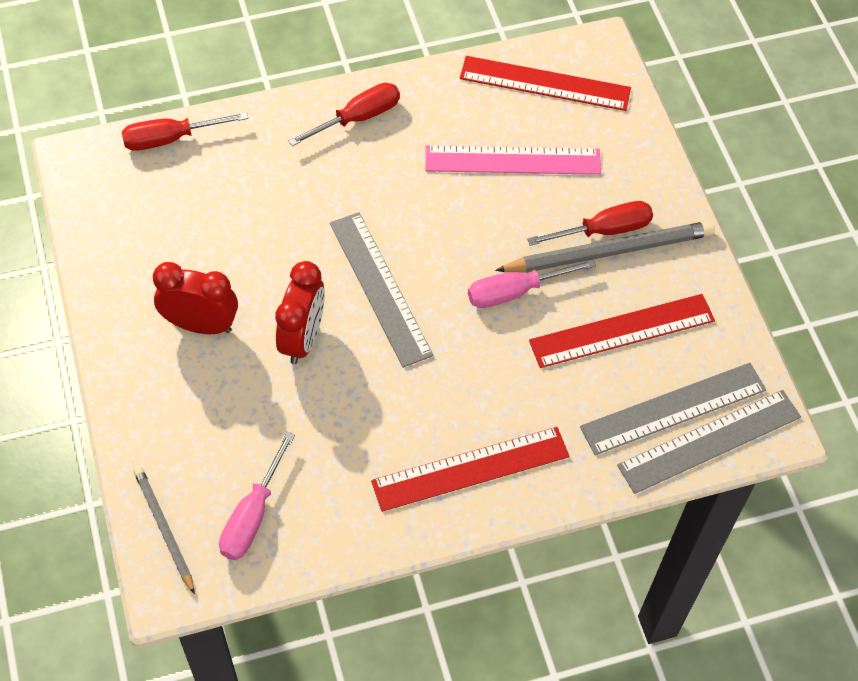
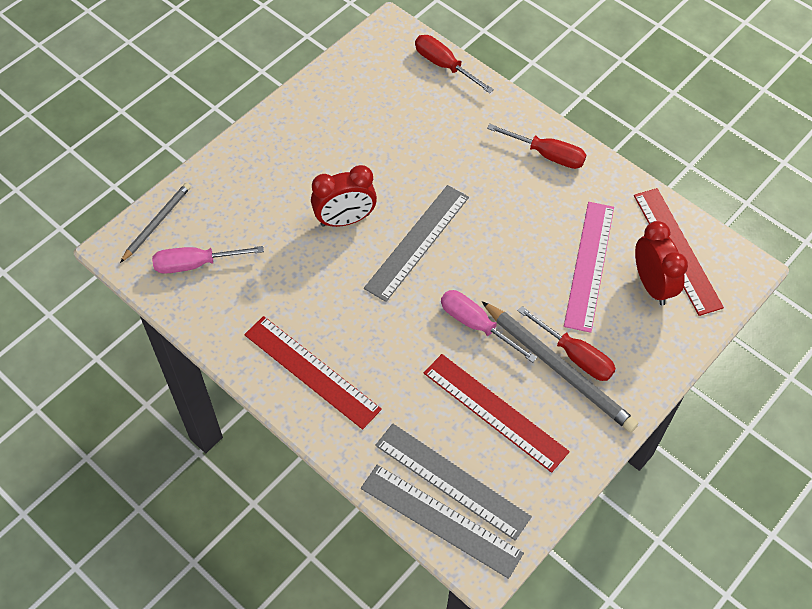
camera: 60 degrees right, 0 degrees up
red clock [153,262,238,334] -> red clock moved to [635,221,688,305]
pink ruler [425,145,601,175] -> pink ruler turned 45 degrees clockwise [564,202,614,333]

